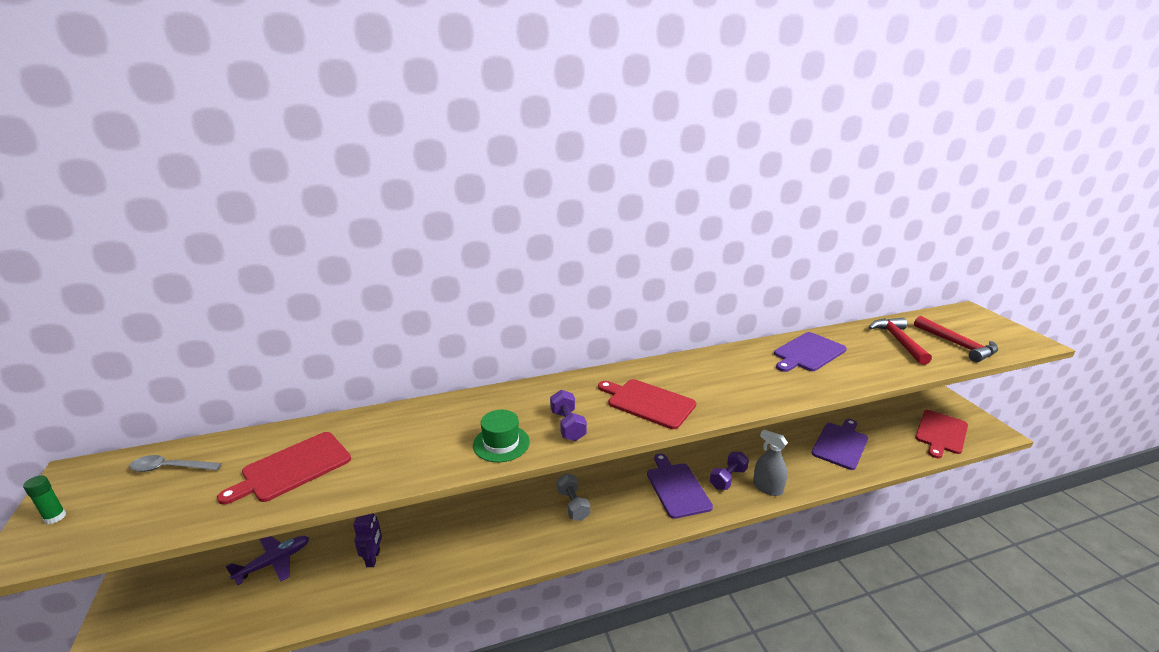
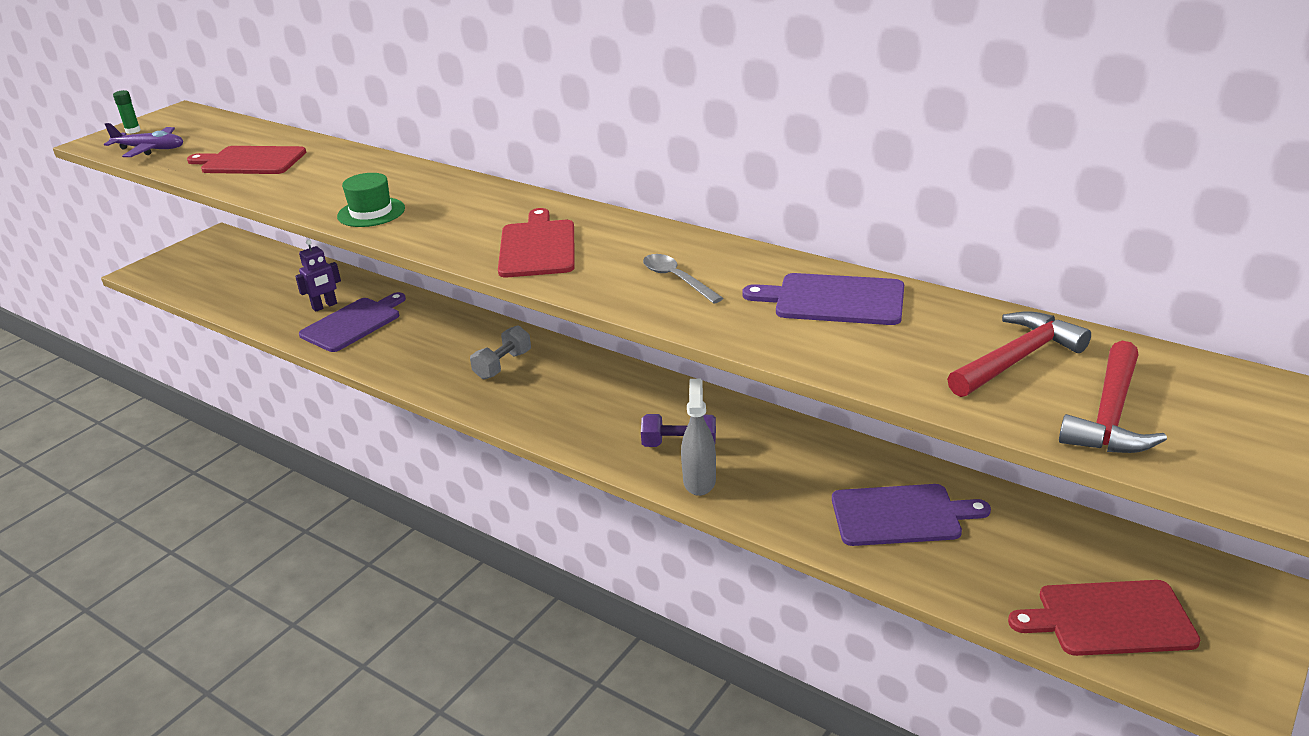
camera: 55 degrees right, 5 degrees up
grey spoon [129,455,222,472] -> grey spoon moved to [643,254,723,304]
purple plane [226,536,309,586] -> purple plane moved to [104,123,183,157]
purple dumbbell [550,390,587,441] -> none
purple cutting board [647,453,713,519] -> purple cutting board moved to [299,292,406,352]

